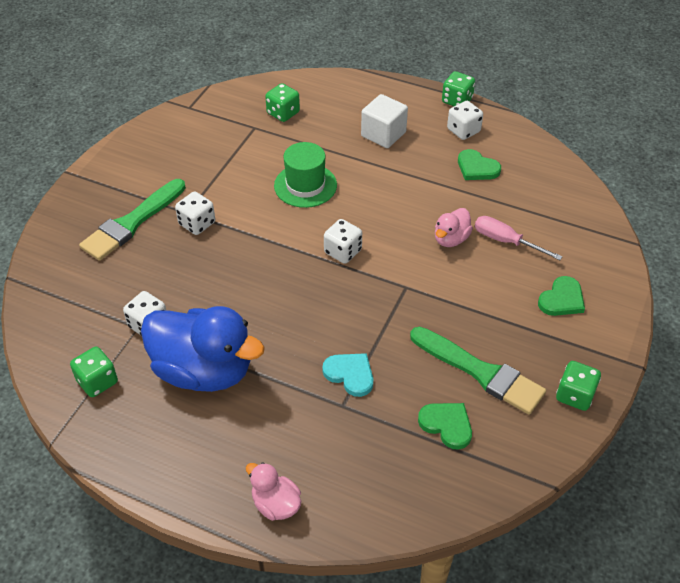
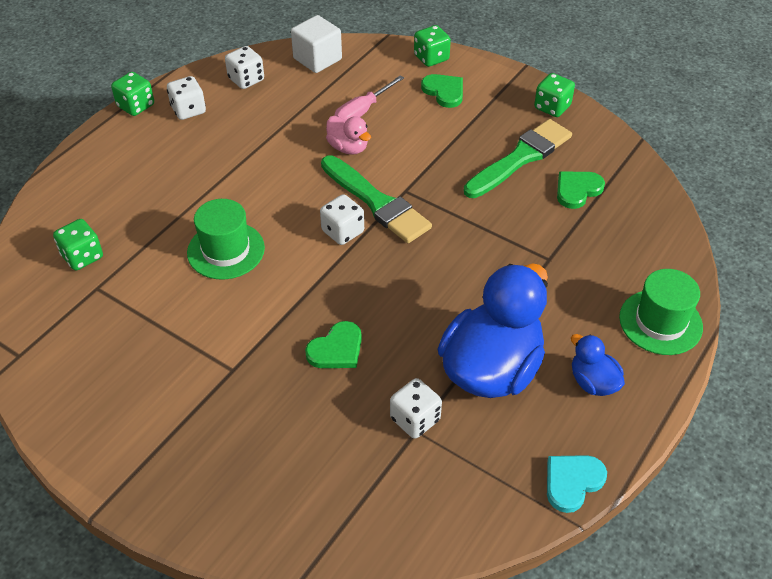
camera: 80 degrees left, 0 degrees up
green dice [70,347,118,397] -> green dice moved to [414,25,451,67]
green brush [79,179,186,261] -> green brush moved to [321,155,432,243]
white dice [175,192,215,235] -> white dice moved to [225,46,264,89]
pink duck [246,462,301,521] -> green hat [619,269,703,355]
turquoise heart [322,353,373,397] -> turquoise heart moved to [547,455,607,513]
white cube [361,94,408,148] -> white cube moved to [291,15,342,73]
green heart [458,149,501,180] -> green heart moved to [305,321,362,368]
none -> blue duck [571,334,625,396]

